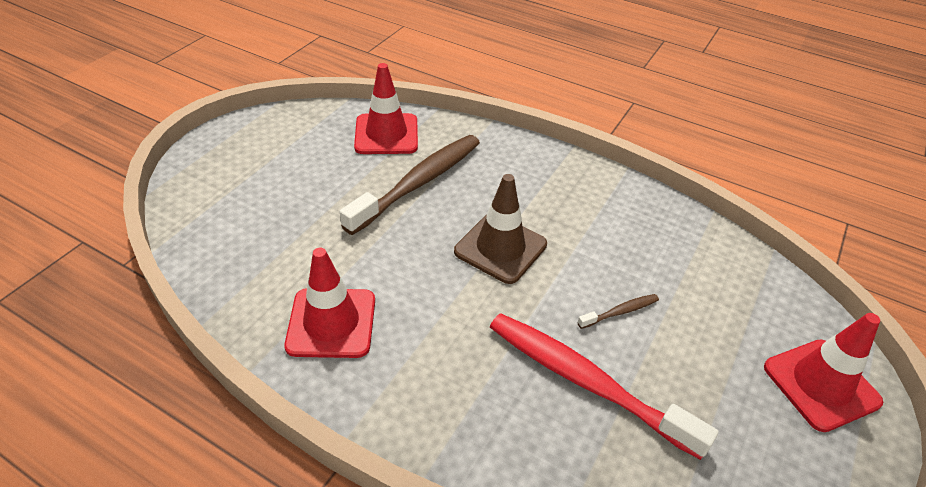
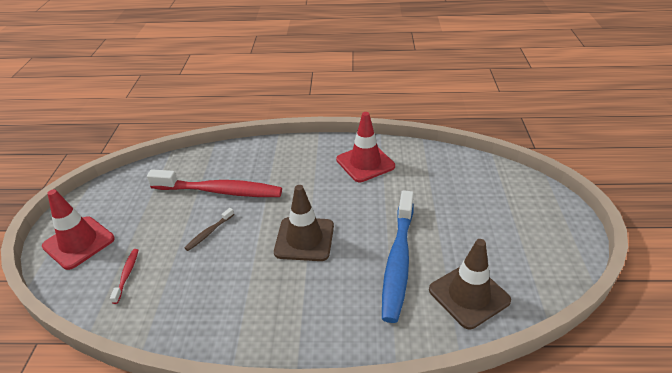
camera: 155 degrees right, 5 degrees down
brown toothbrush [340,135,480,235] -> blue toothbrush [382,190,414,323]
red traffic cone [354,63,418,154] -> brown traffic cone [429,239,511,329]
none -> red toothbrush [110,249,138,304]

